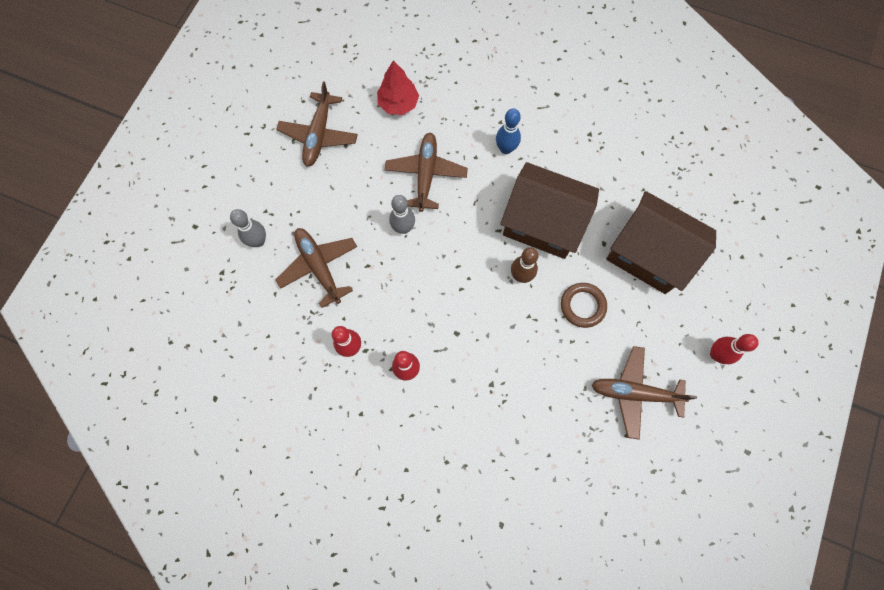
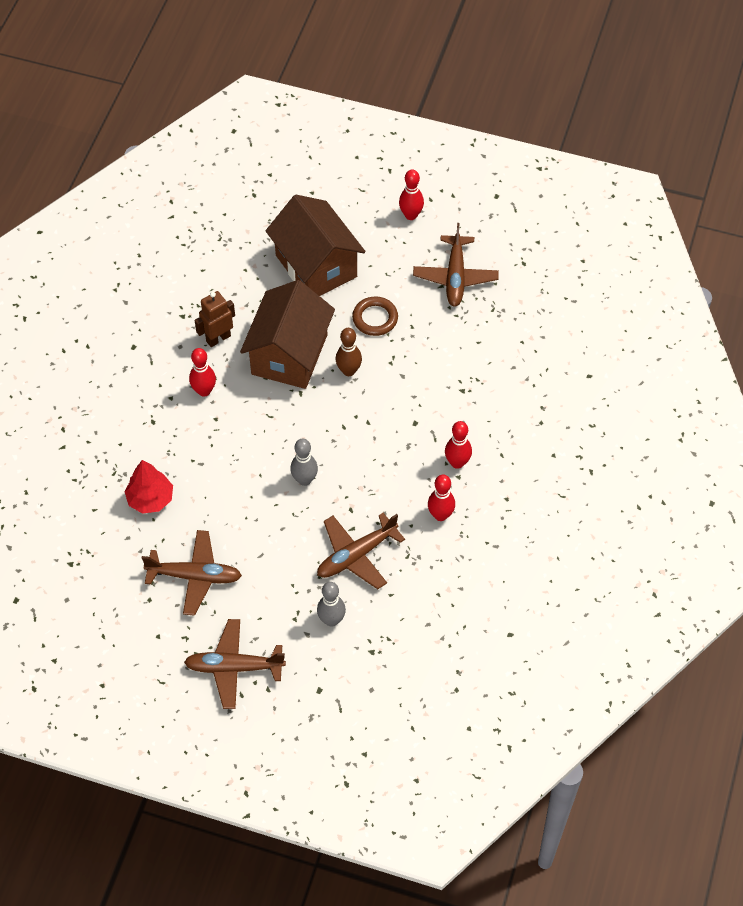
camera: 95 degrees left, 15 degrees down
brown plane [385,133,468,212] -> brown plane moved to [184,619,286,709]
blue bowling pin [496,108,521,154] -> red bowling pin [189,348,216,397]
brown house [606,191,716,294] -> brown house turned 60 degrees counterclockwise [266,195,366,296]
none -> brown robot [195,291,235,347]

